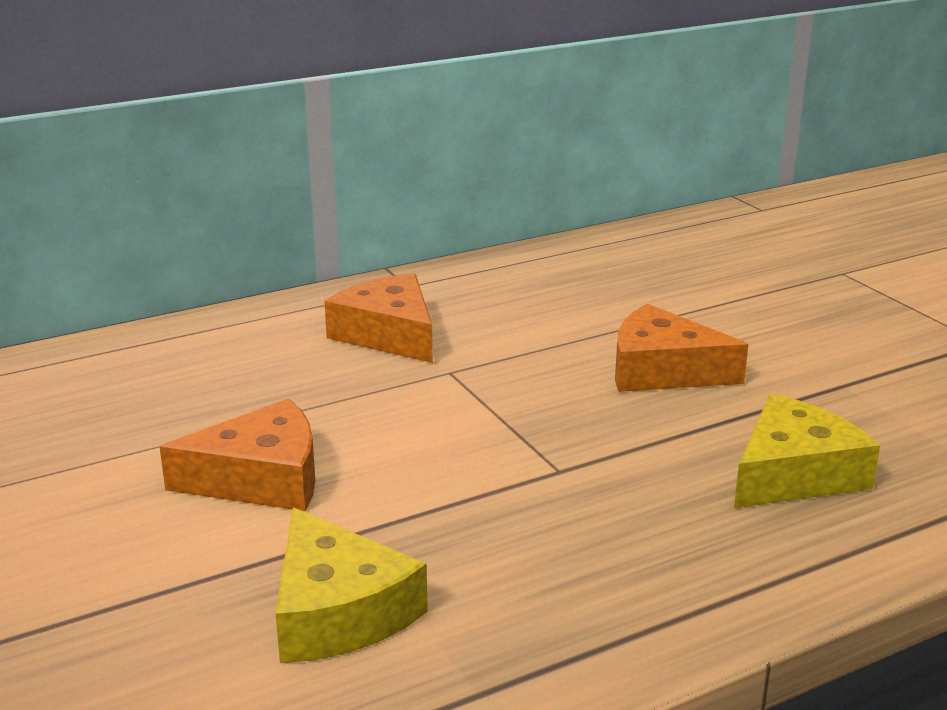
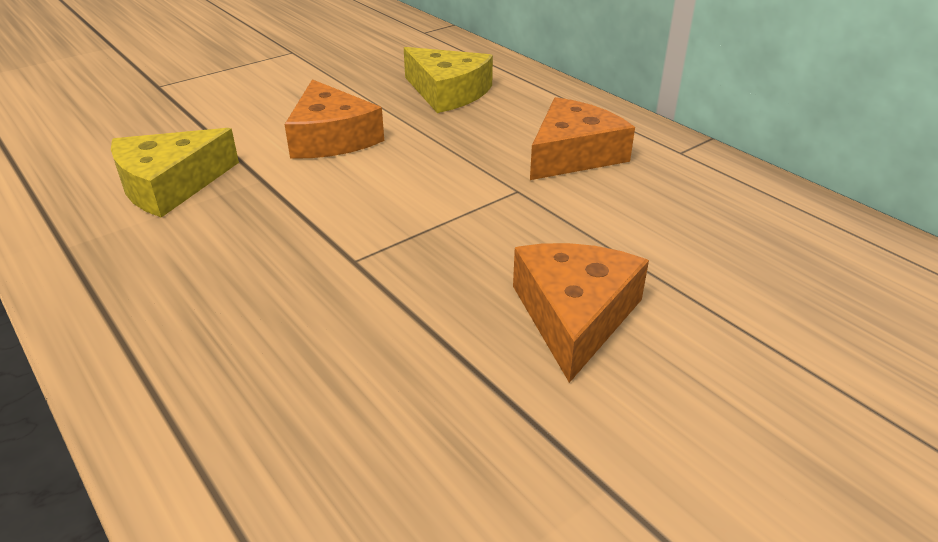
camera: 80 degrees right, 10 degrees up
yellow cheese [734,393,880,508] -> yellow cheese moved to [404,47,493,113]

